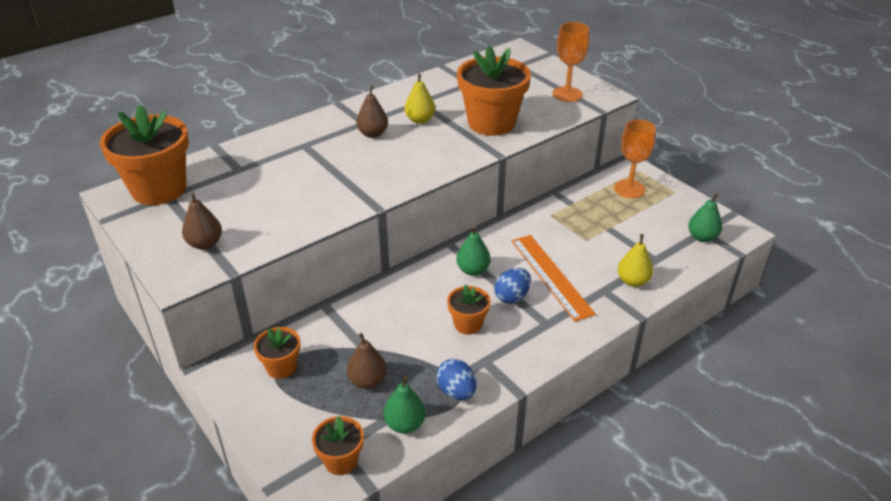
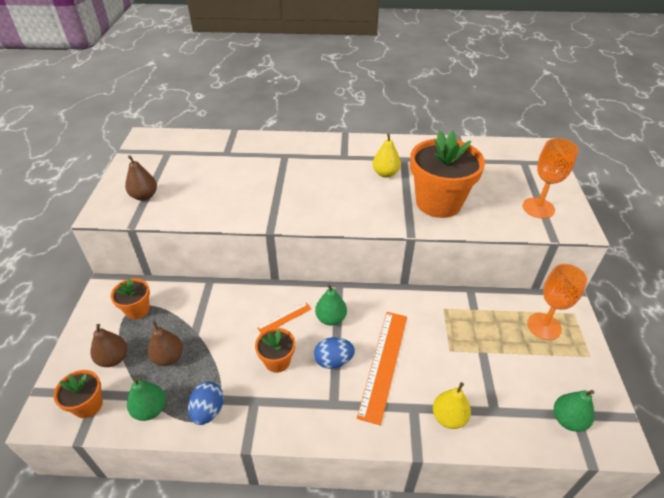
camera: 40 degrees right, 5 degrees up
orange flower pot [100,105,189,205] -> none
brown pear [356,85,388,138] -> brown pear moved to [91,324,127,367]
none -> orange ruler [257,303,311,333]

